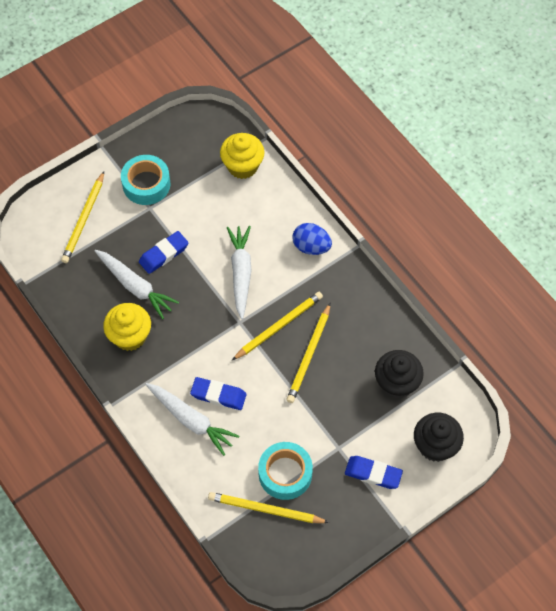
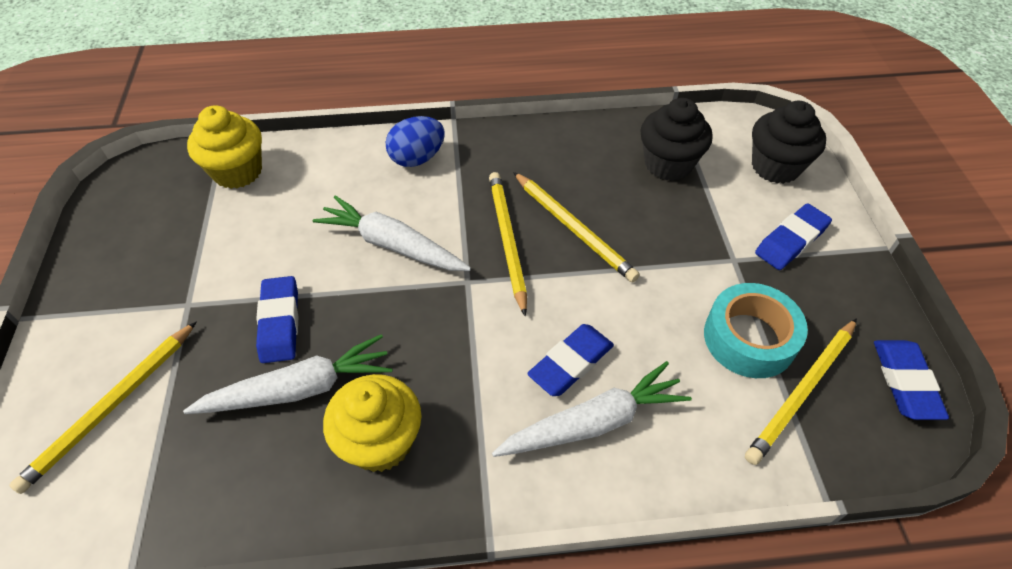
camera: 60 degrees left, 10 degrees down
yellow pencil [61,171,104,263] -> yellow pencil turned 75 degrees clockwise [9,321,197,494]
turquoise tape [121,155,171,205] -> none
none -> blue eraser [874,340,949,420]

